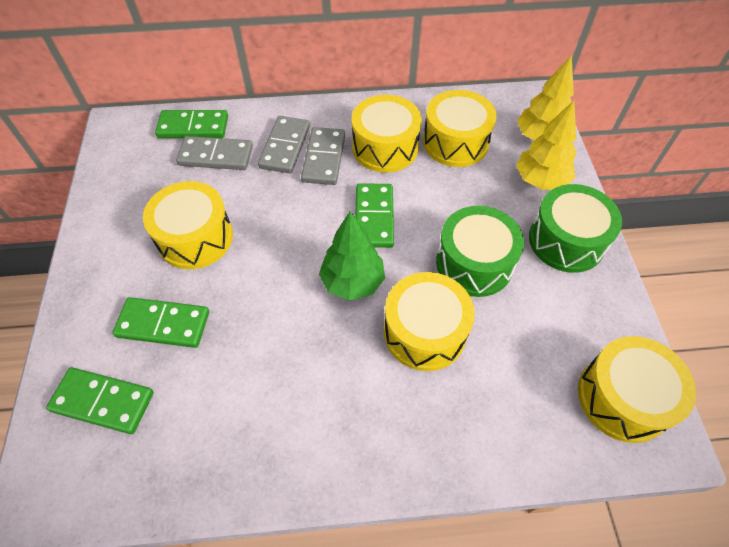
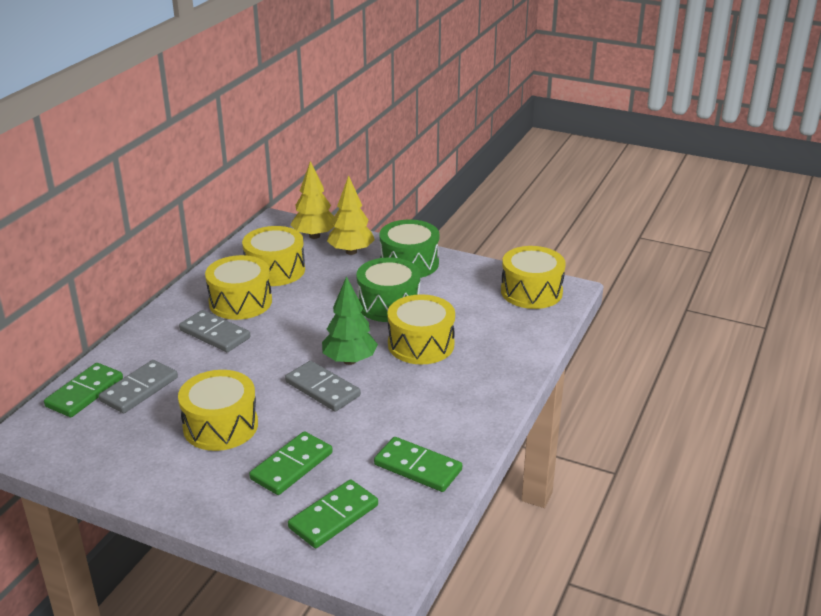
camera: 60 degrees left, 25 degrees down
grey domino [258,116,310,173] -> grey domino moved to [285,361,361,411]
green domino [355,184,394,248] -> green domino moved to [374,437,462,492]

